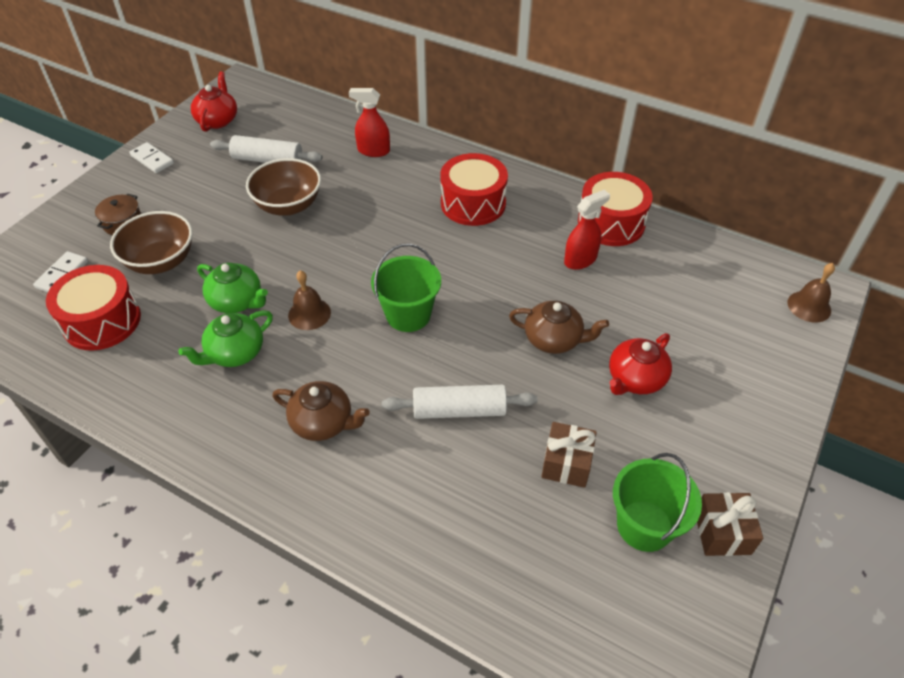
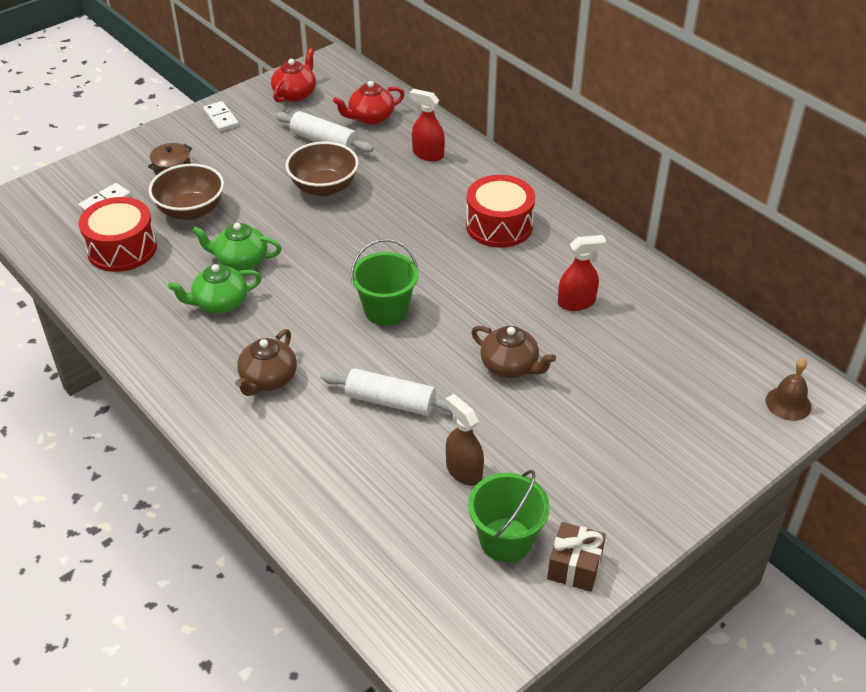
camera: 20 degrees right, 5 degrees down
green teapot [197,263,268,313] -> green teapot turned 135 degrees clockwise [192,223,282,271]
brown teapot [272,381,370,441] -> brown teapot turned 75 degrees clockwise [235,329,297,396]
brown bell [288,270,331,330] -> none
brown gift [541,422,596,488] -> brown spray bottle [445,394,484,486]
red drum [578,172,653,246] -> none
red teapot [609,333,672,395] -> red teapot moved to [333,81,404,125]

